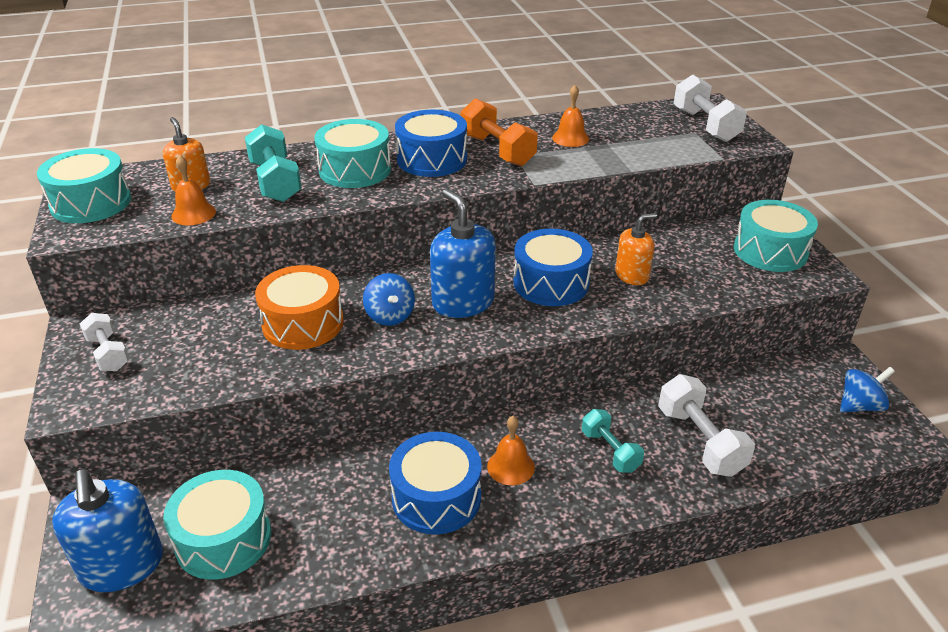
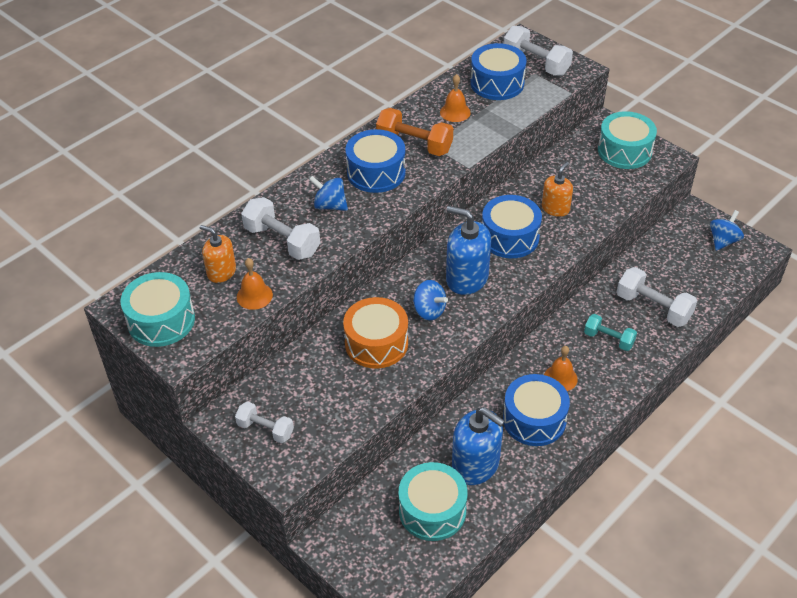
camera: 30 degrees left, 10 degrees up
blue soap dispenser [52,470,163,592] -> blue soap dispenser moved to [452,407,505,485]
turquoise dumbbell [245,124,302,202] -> white dumbbell [241,197,320,260]
turquoise drum [314,119,391,188] -> blue spinning top [309,176,348,211]
none -> blue drum [470,43,526,100]

